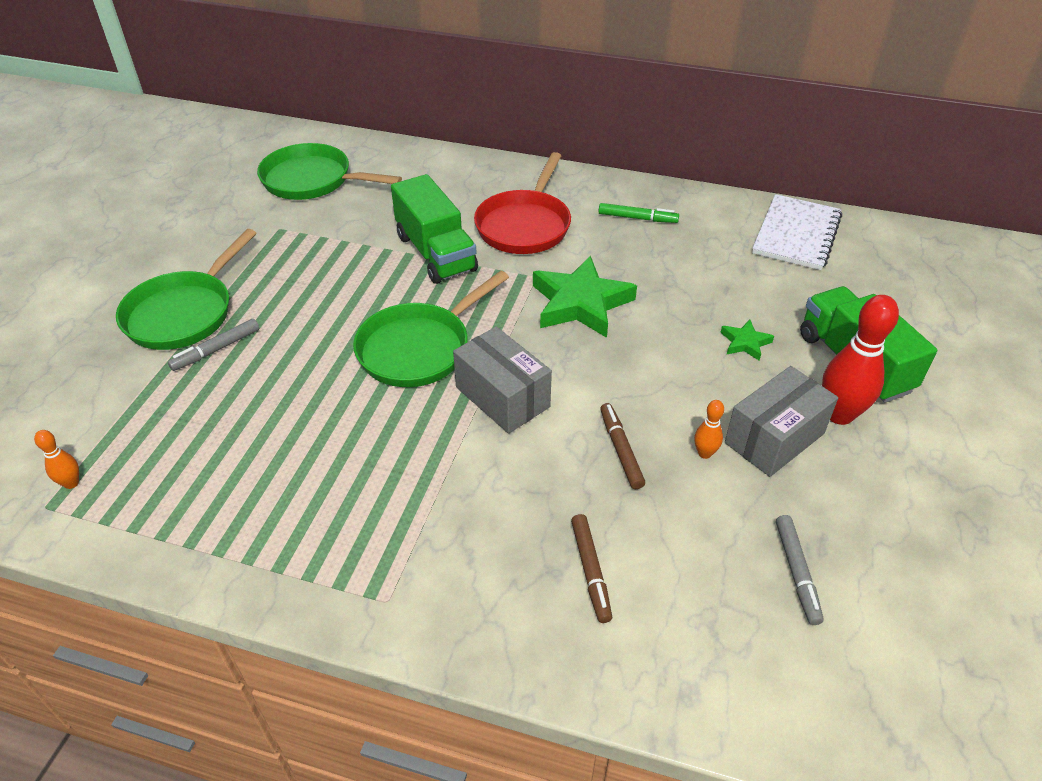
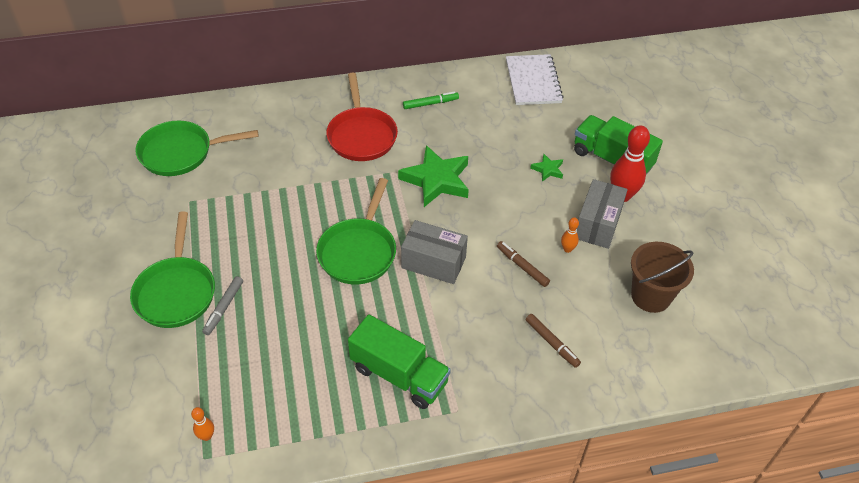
camera: 30 degrees left, 5 degrees up
green truck [391,174,478,284] -> green truck moved to [348,314,451,409]
grey marker [776,515,824,625] -> brown bucket [631,242,694,313]

